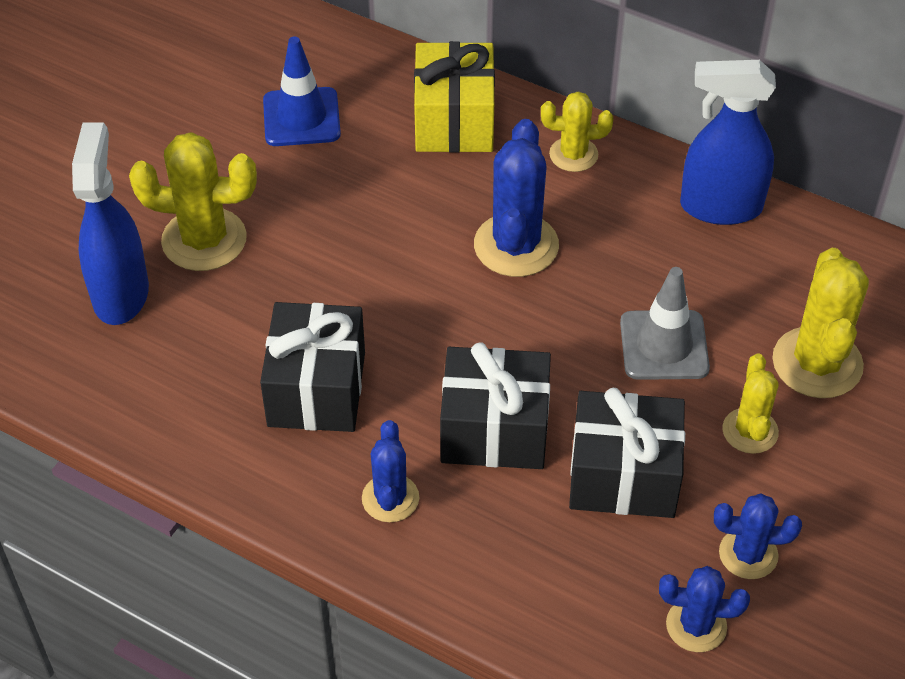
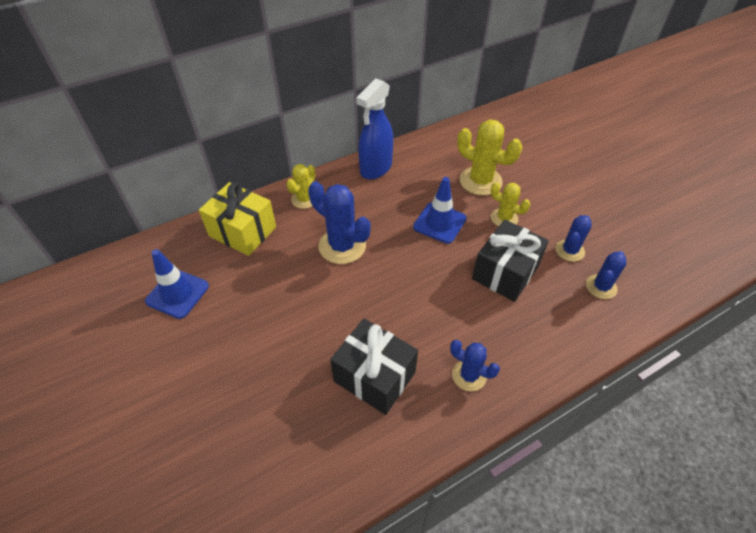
camera: 60 degrees left, 0 degrees up
blue spray bottle [72,122,149,325] -> none
yellow cactus [129,132,257,271] -> none
black gift [440,342,551,469] -> none
grey traffic cone [620,267,710,380] -> blue traffic cone [413,177,466,244]

